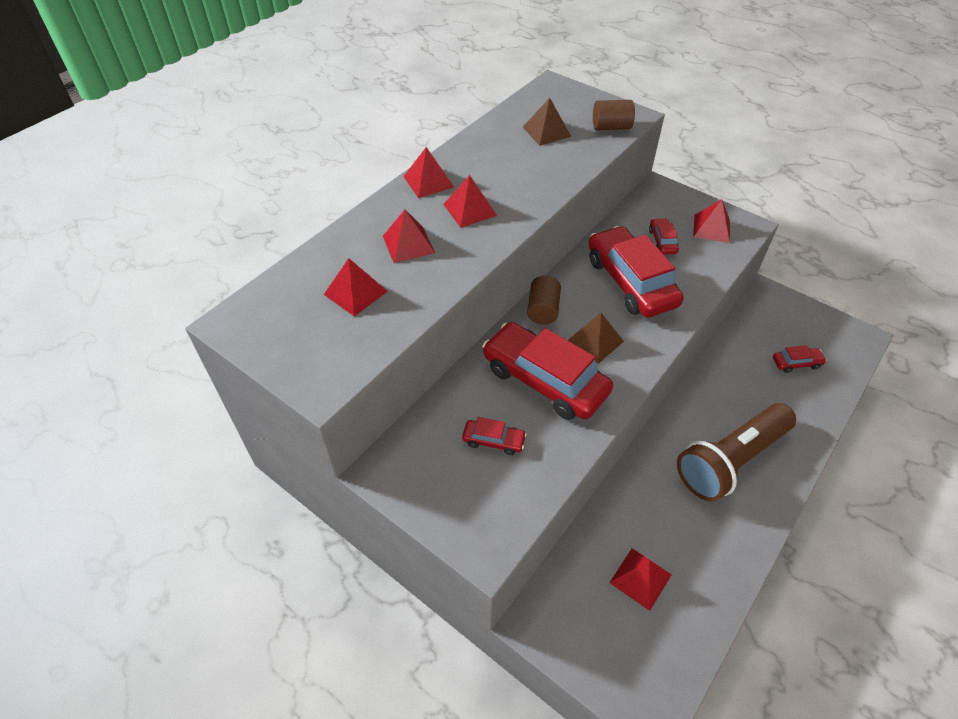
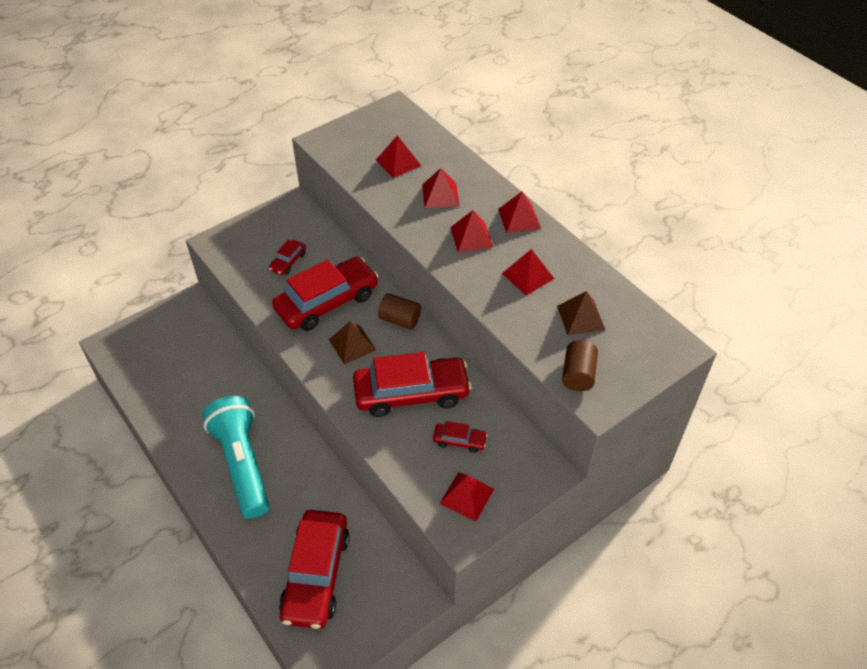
camera: 105 degrees right, 0 degrees up
red pyramid [609,548,672,611] -> red pyramid moved to [502,249,554,296]
brown flashlight [677,403,796,502] -> turquoise flashlight [203,396,269,519]
red car [773,345,827,373] -> red car [279,510,350,629], size x2.25

